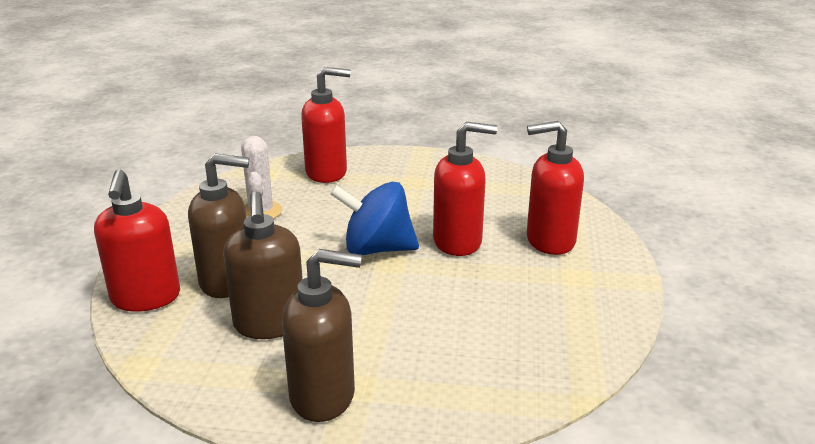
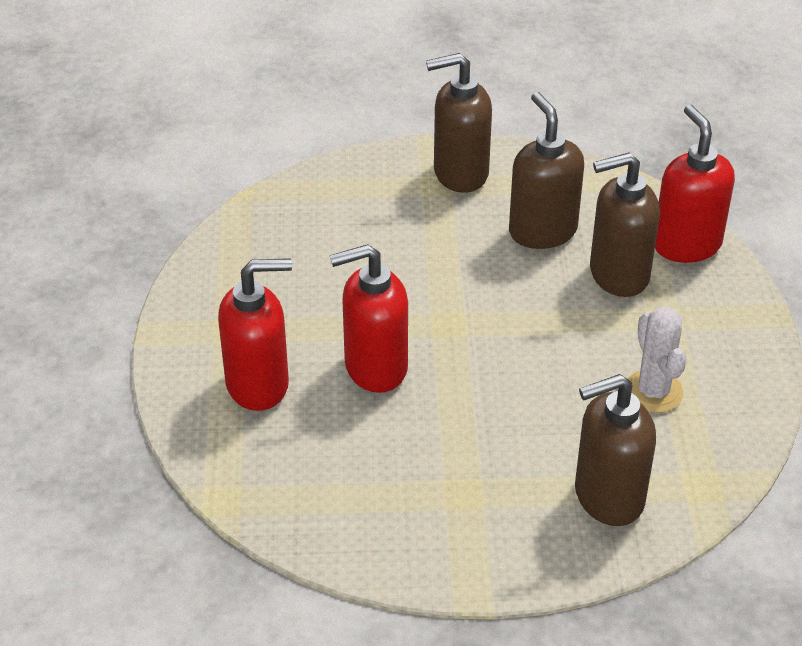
camera: 170 degrees right, 15 degrees up
red soap dispenser [301,67,351,183] -> brown soap dispenser [575,374,656,526]
blue spinning top [330,182,419,255] -> none

